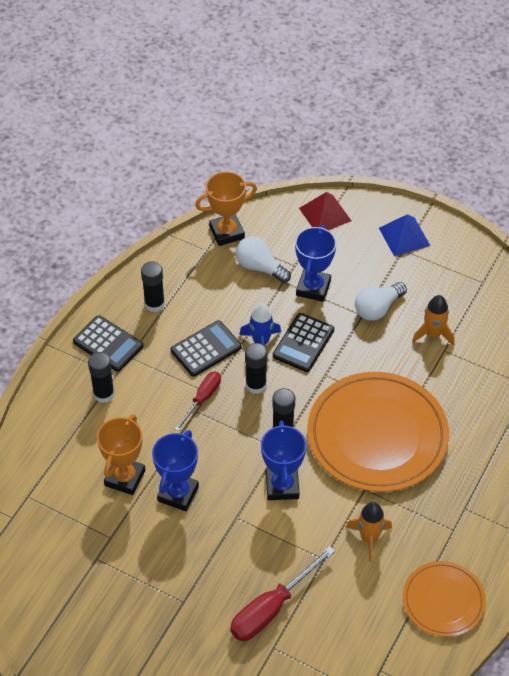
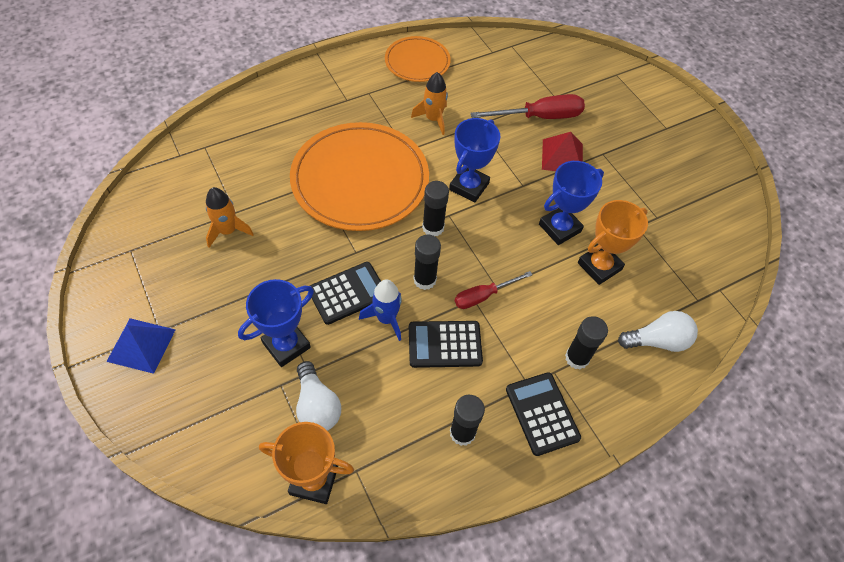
camera: 150 degrees left, 5 degrees up
red pyramid [299,192,351,230] -> red pyramid moved to [542,132,583,171]
white light bulb [355,282,407,321] -> white light bulb moved to [618,311,698,352]

